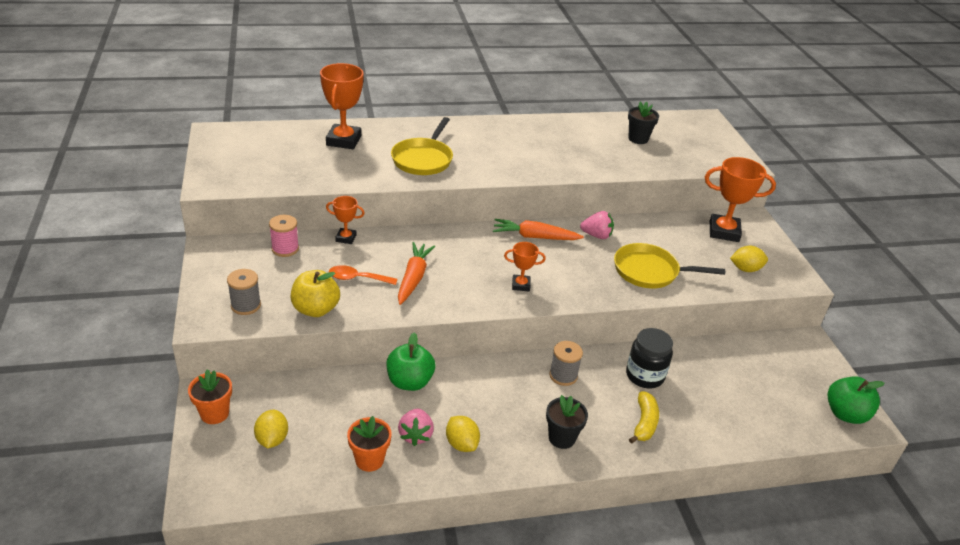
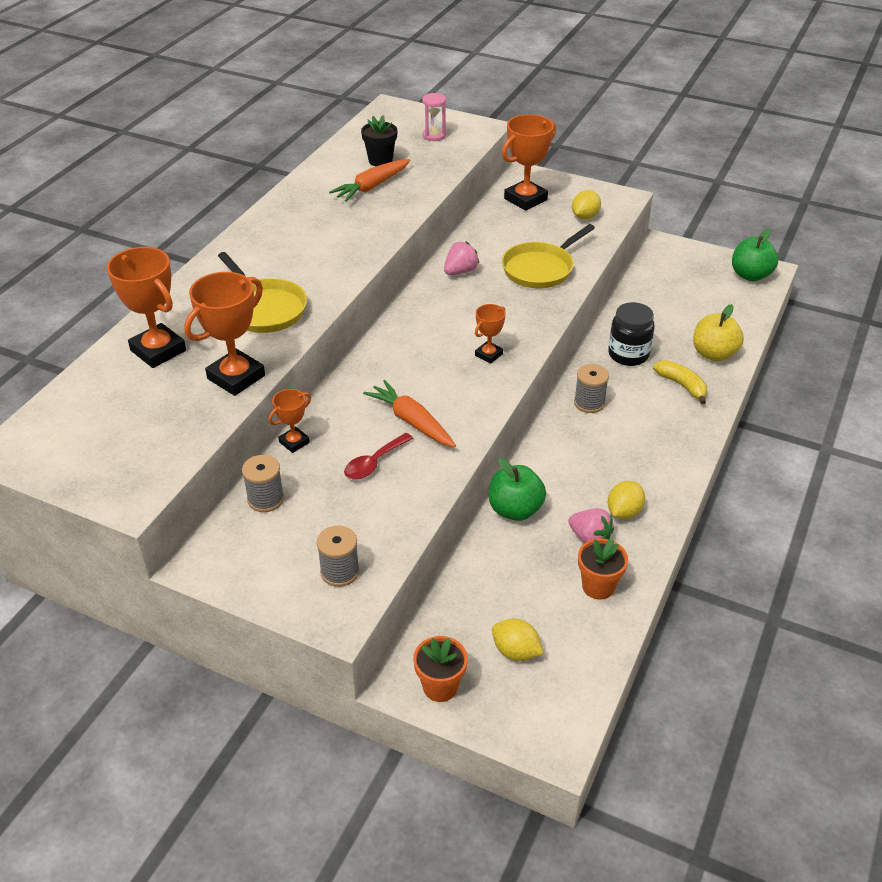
camera: 50 degrees left, 5 degrees up
pink spool [269,215,299,257] -> grey spool [242,455,284,512]
yellow apple [291,270,340,317] -> yellow apple moved to [693,304,744,361]
orange spoon [329,265,397,285] -> red spoon [344,433,413,480]
yellow lemon [446,416,480,452] -> yellow lemon turned 60 degrees counterclockwise [608,481,645,519]
orange carrot [493,219,584,240] -> orange carrot moved to [329,159,410,202]
black flower pot [546,395,588,449] -> none
none -> orange trophy [184,272,265,396]
none -> pink hourglass [422,93,446,141]

